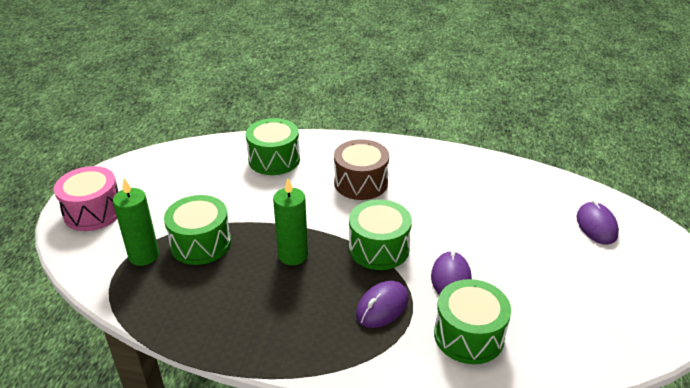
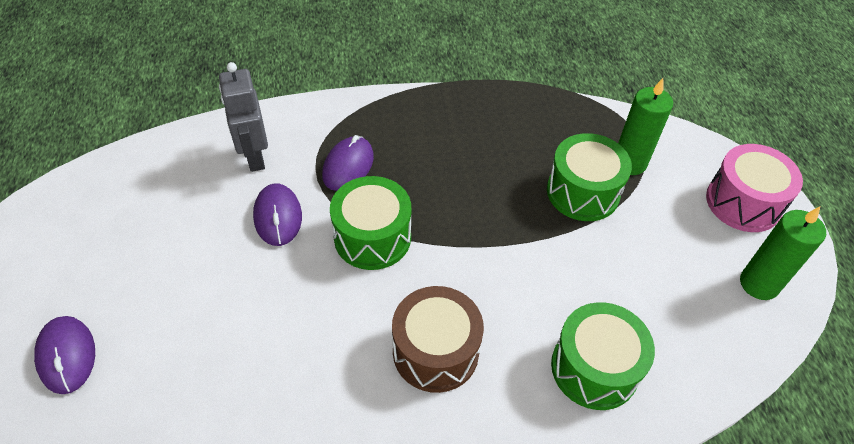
camera: 160 degrees right, 15 degrees up
green candle [273,178,308,265] -> green candle moved to [740,206,826,300]
green drum [434,279,511,364] -> grey robot [219,62,268,172]

